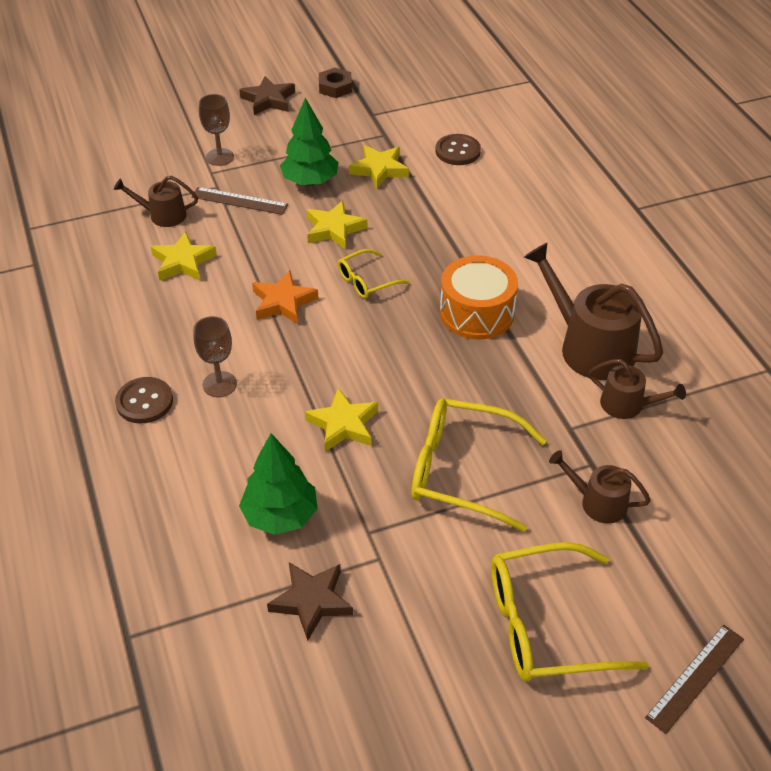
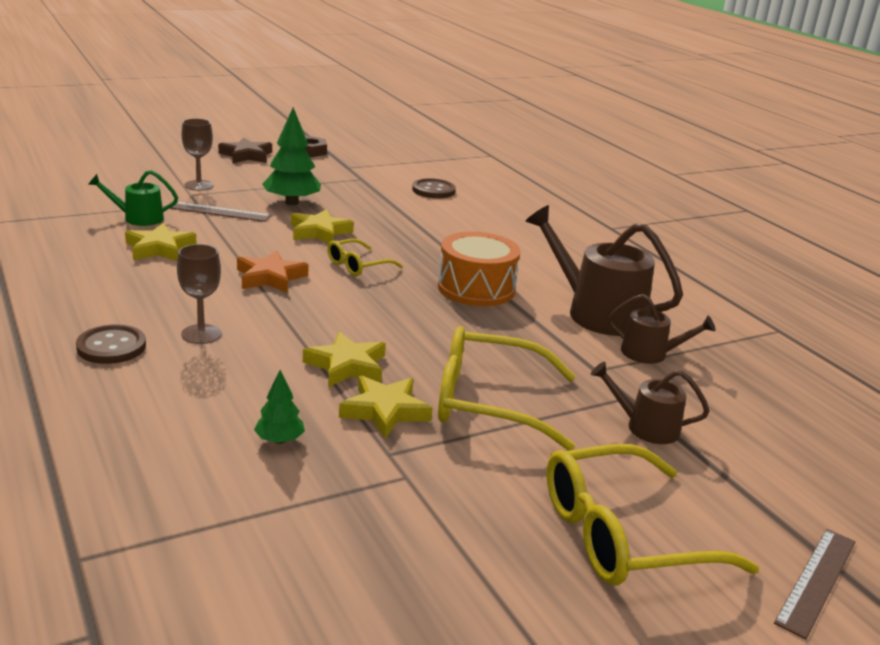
camera: 10 degrees left, 20 degrees down
brown watering can [114,176,198,227] -> green watering can [88,170,178,226]
green tree [239,433,317,535] -> green tree [254,370,305,444], size x0.53
brown star [267,562,353,641] -> none
yellow star [349,145,409,189] -> yellow star moved to [339,375,432,439]

